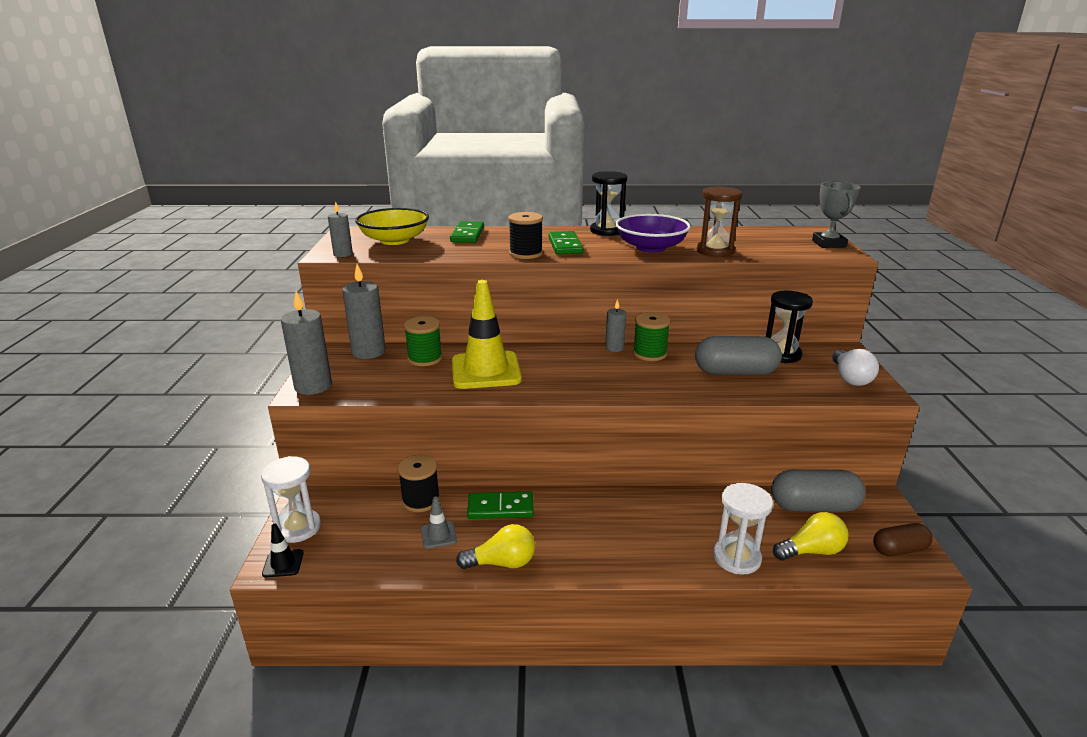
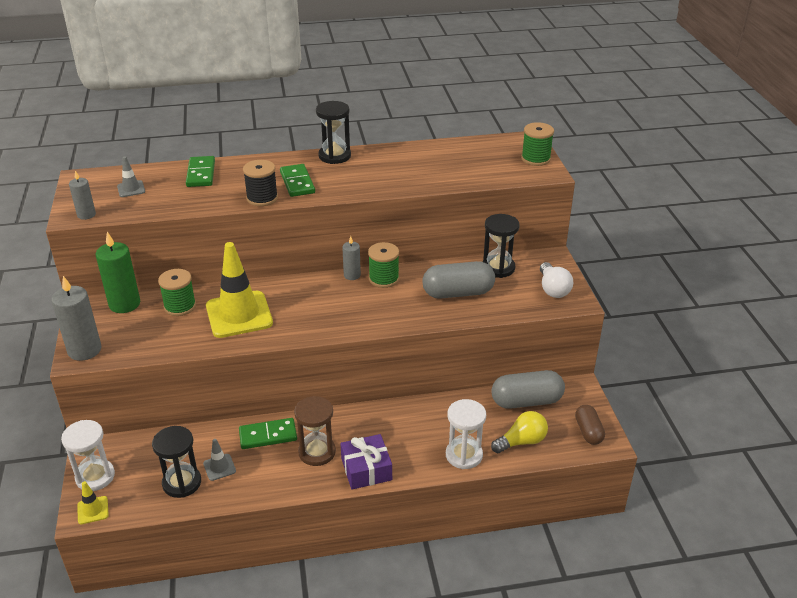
camera: 10 degrees left, 10 degrees up
black traffic cone [262,524,304,578] -> yellow traffic cone [77,481,109,524]
grey candle [342,264,386,359] -> green candle [96,232,140,313]
yellow bowl [355,208,429,245] -> grey traffic cone [117,157,145,197]
black spool [398,455,440,512] -> none
yellow light bulb [456,524,535,569] -> none
purple bowl [615,214,691,253] -> none
brown hourglass [697,186,742,257] -> brown hourglass moved to [294,396,336,466]
grey trophy [812,182,861,248] -> green spool [521,122,554,166]
brown capsule [873,523,933,556] -> brown capsule turned 75 degrees counterclockwise [575,405,605,445]
none -> black hourglass [152,426,201,498]
none -> purple gift [340,434,392,489]

